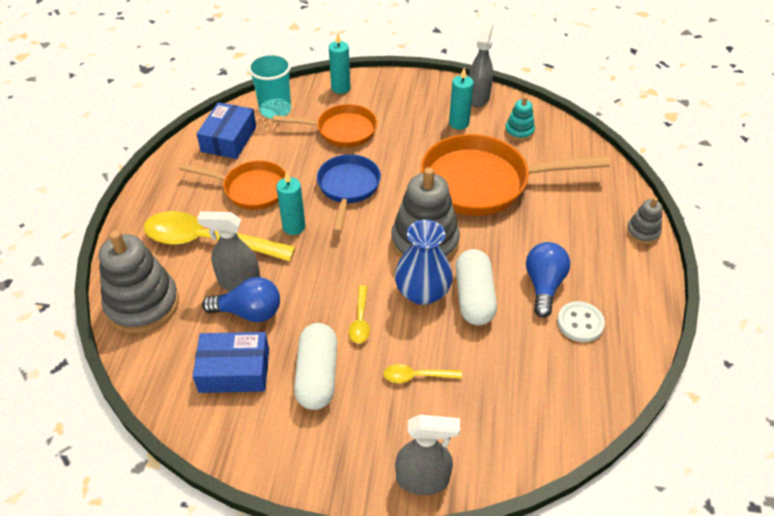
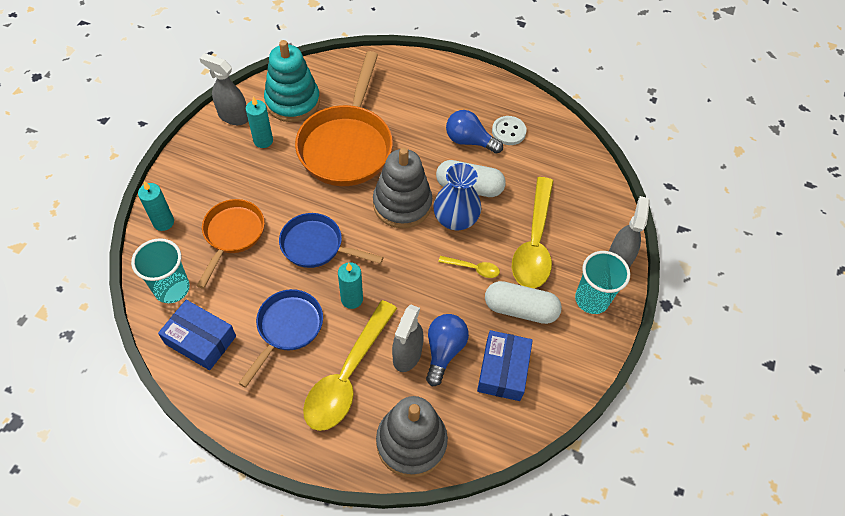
camera: 80 degrees left, 10 degrees up
orange pan [179,160,286,210] -> blue pan [239,289,323,388]
yellow spoon [384,364,462,383] -> yellow spoon [512,177,553,289], size x2.28
turquoise stacking toy [505,96,535,141] -> turquoise stacking toy [264,40,320,122], size x2.02
grey stacking toy [626,197,663,244] -> none
none -> turquoise cup [575,251,630,314]

